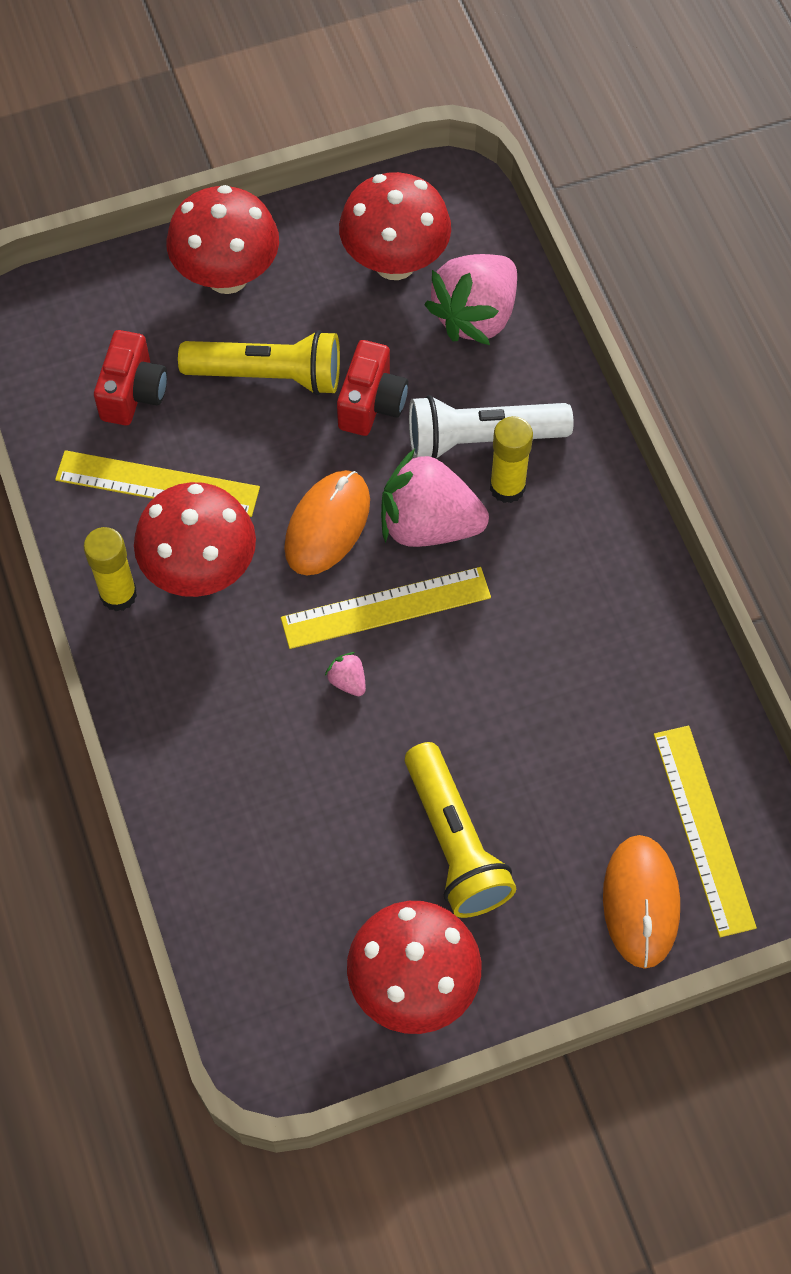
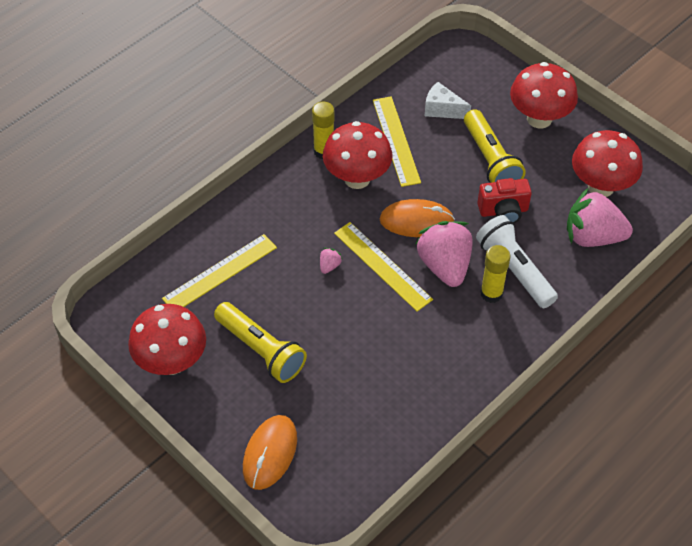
camera: 65 degrees right, 10 degrees down
red camera [94,330,167,425] -> white cheese [425,82,471,119]
yellow flashlight [405,742,516,918] -> yellow flashlight turned 90 degrees counterclockwise [214,302,307,383]
orange mouse [603,835,680,969] -> orange mouse turned 45 degrees counterclockwise [243,415,297,490]
yellow ruler [654,726,757,937] -> yellow ruler moved to [162,234,277,307]

